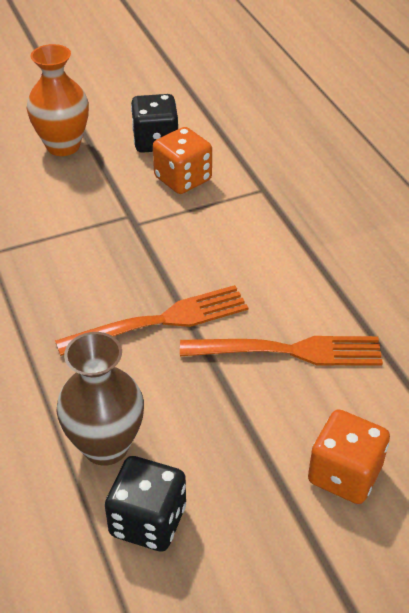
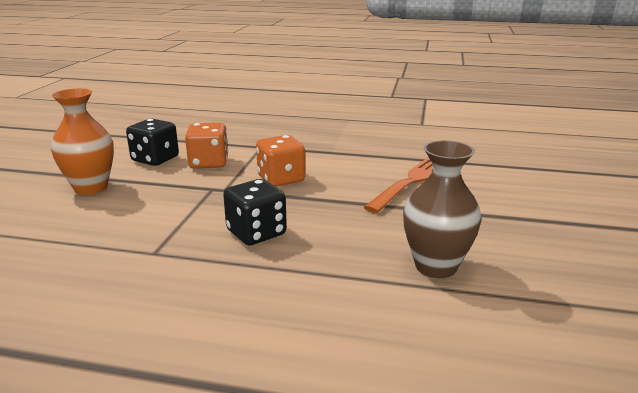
camera: 55 degrees left, 20 degrees down
orange fork [55,285,248,356] -> none
black dice [105,456,186,552] -> black dice moved to [223,179,287,245]
orange dice [308,409,390,504] -> orange dice moved to [256,135,305,187]

